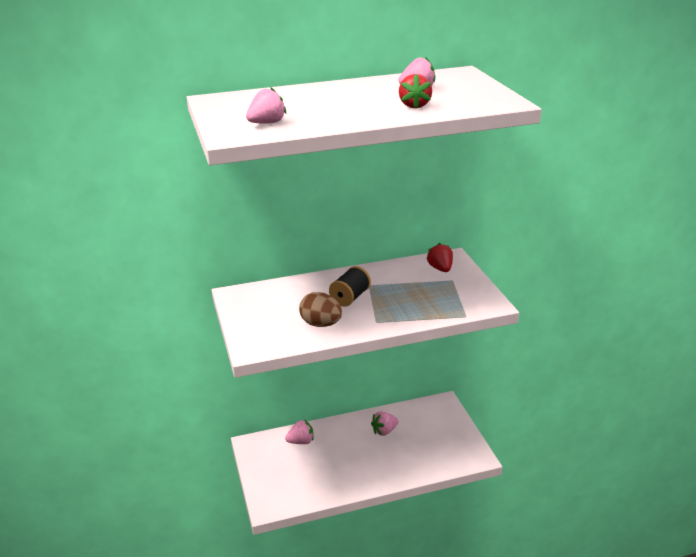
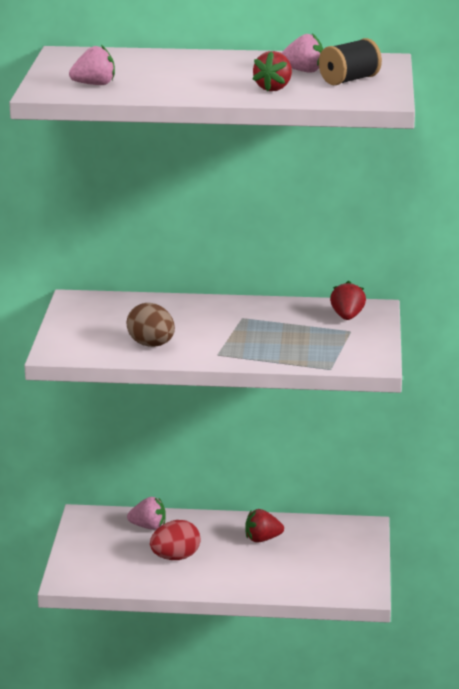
camera: 20 degrees right, 5 degrees down
black spool [329,266,371,307] -> black spool moved to [319,38,382,85]
pink strawberry [371,411,399,436] -> red strawberry [245,509,284,543]
none -> red egg [150,520,201,560]

